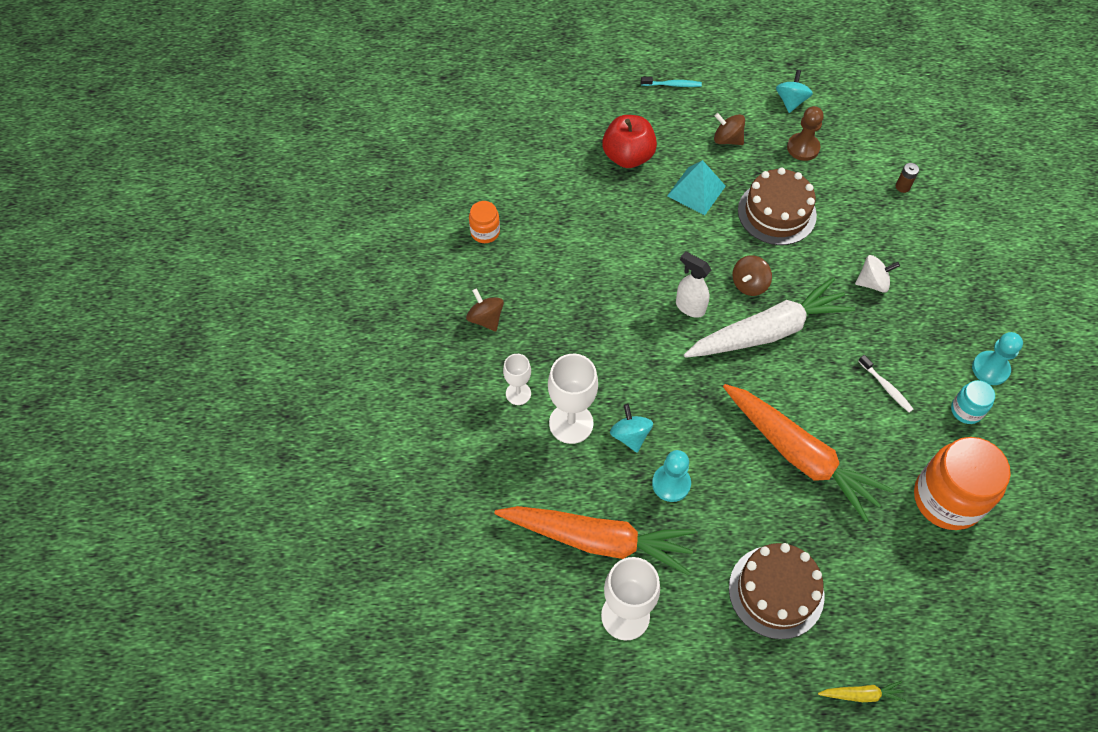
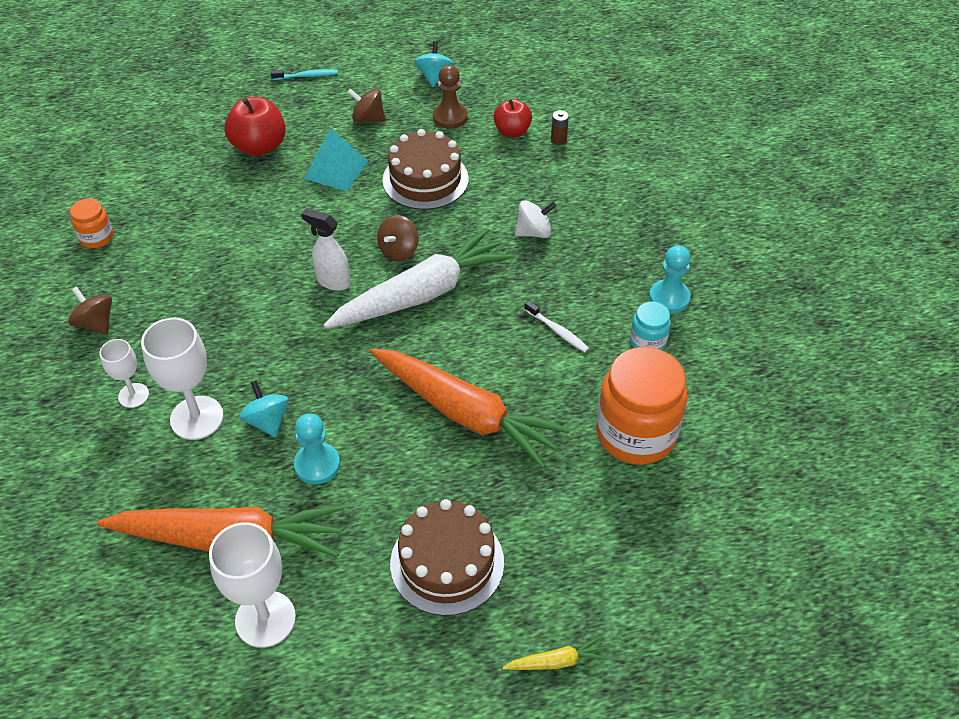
camera: 10 degrees left, 10 degrees down
none -> red apple [494,99,532,137]

